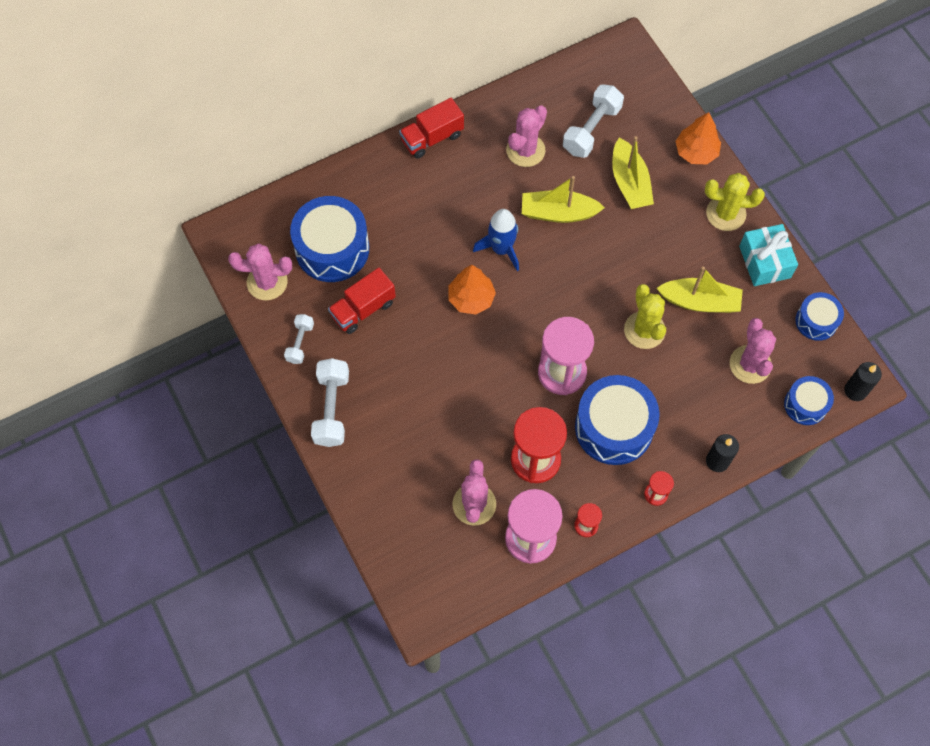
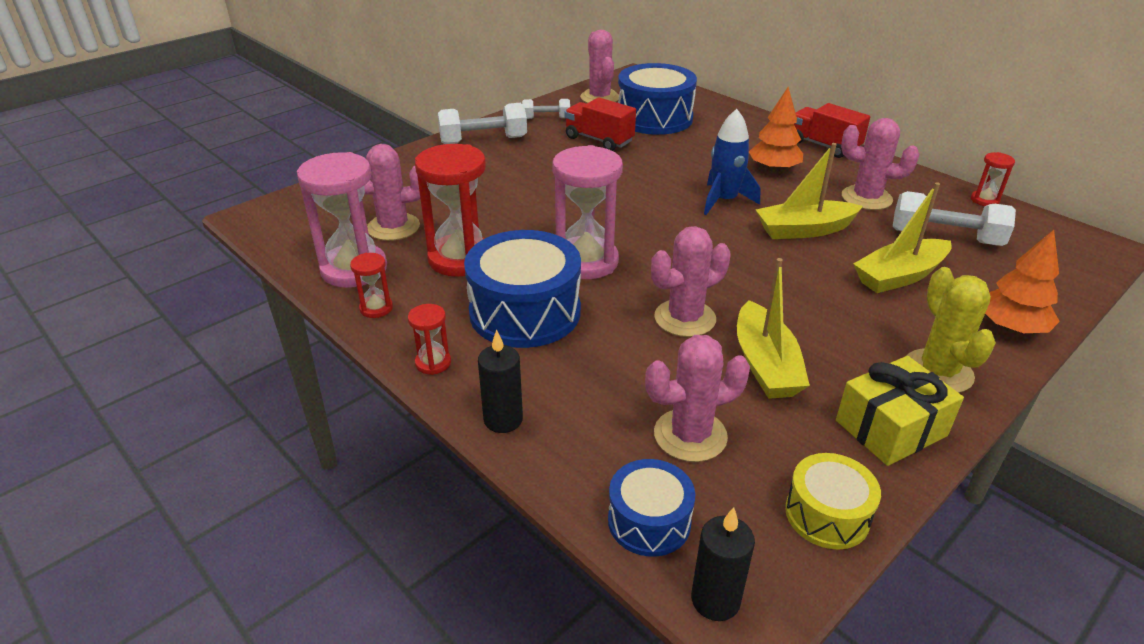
camera: 75 degrees right, 30 degrees down
orange tree [449,265,496,315] -> orange tree moved to [749,87,803,172]
yellow boat [522,176,605,223] -> yellow boat turned 90 degrees counterclockwise [756,143,863,239]
yellow cactus [624,284,666,349] -> pink cactus [651,226,731,337]
turquoise gift [739,224,798,286] -> yellow gift [836,356,964,466]
blue drum [795,292,844,341] -> yellow drum [785,453,881,550]
none -> red hourglass [971,152,1015,206]

